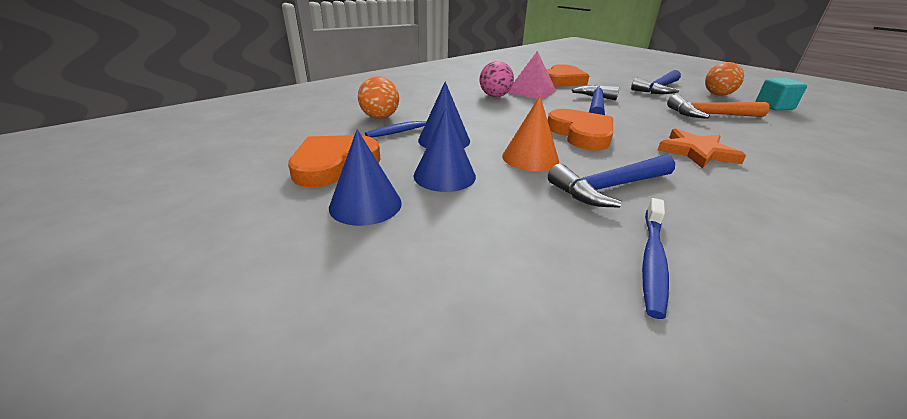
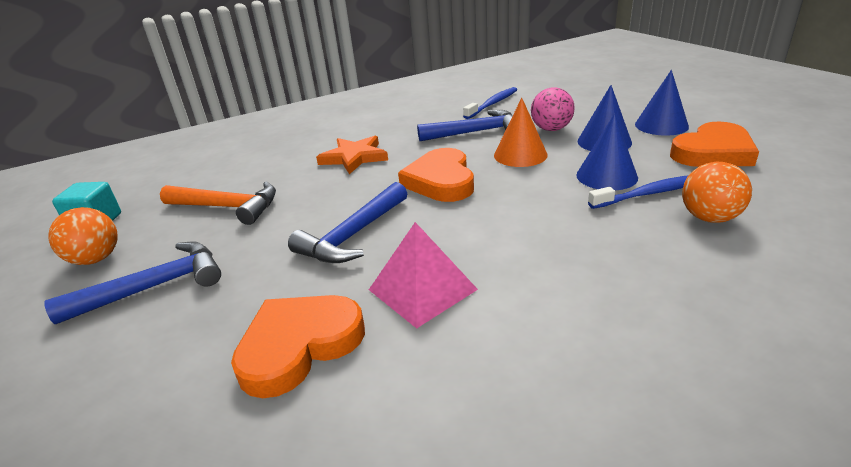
camera: 160 degrees left, 0 degrees up
pink ball [480,61,514,97] -> pink ball moved to [531,87,575,131]

